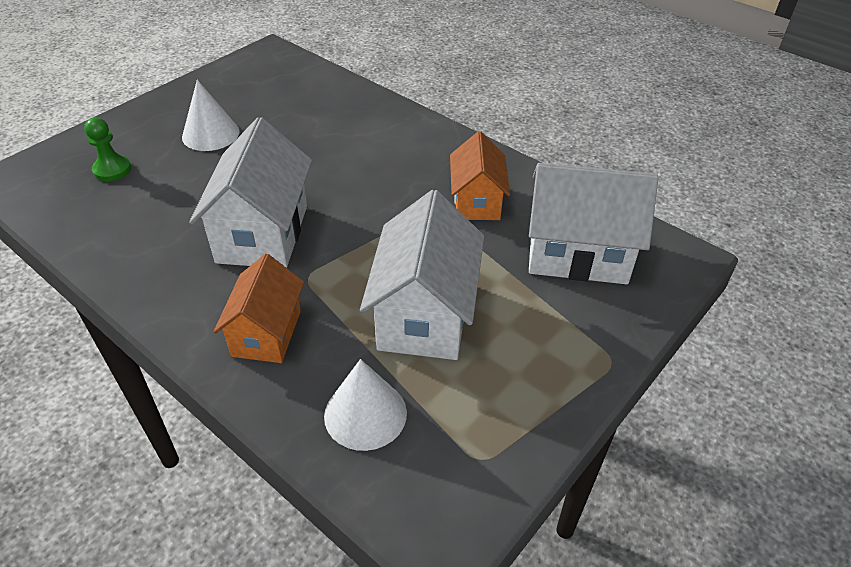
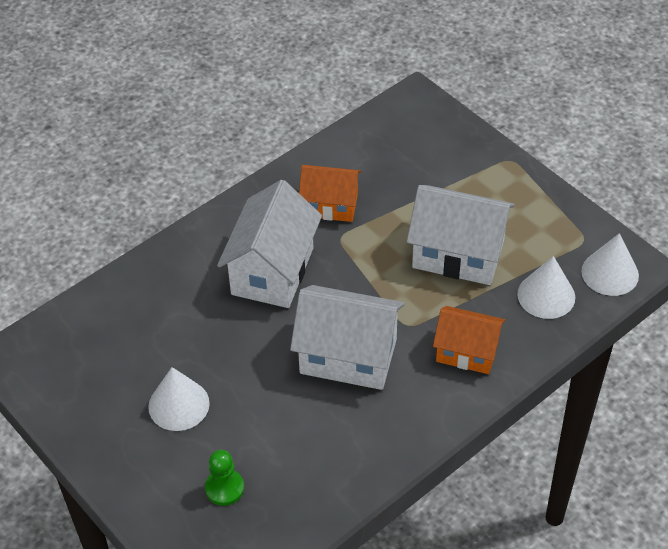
camera: 80 degrees left, 5 degrees up
white house [529,163,658,284] -> white house moved to [217,180,322,308]
none -> white cone [581,233,639,296]

